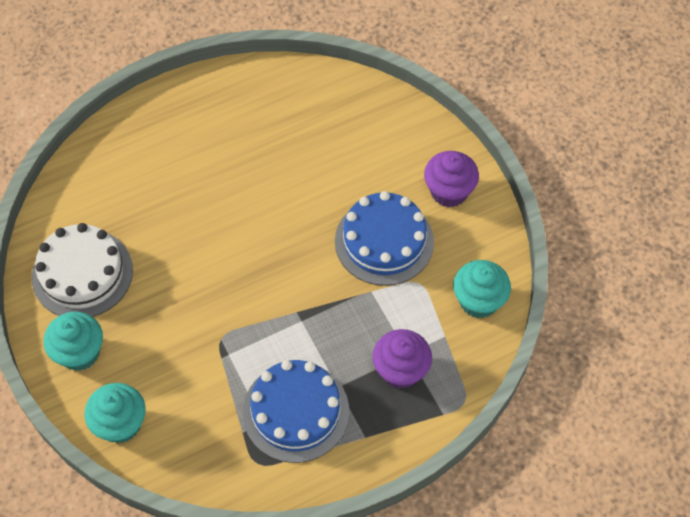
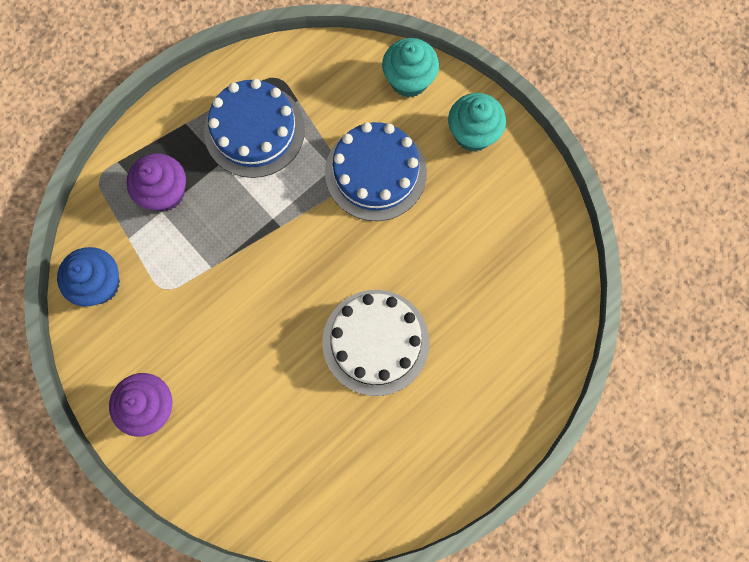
camera: 165 degrees right, 15 degrees up
white cake [32,223,133,317] -> white cake moved to [322,290,430,396]
blue cake [335,191,434,286] -> blue cake moved to [325,122,427,221]
turquoise cupcake [453,260,511,318] -> blue cupcake [57,247,120,306]

